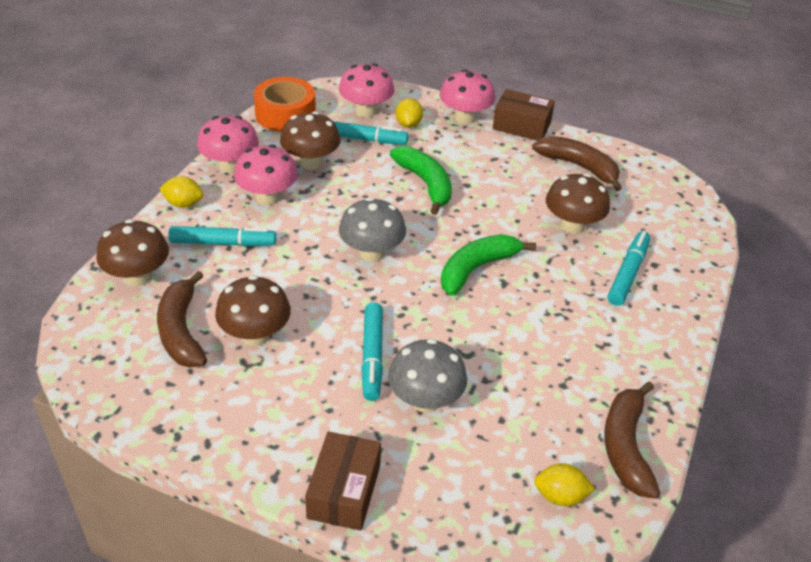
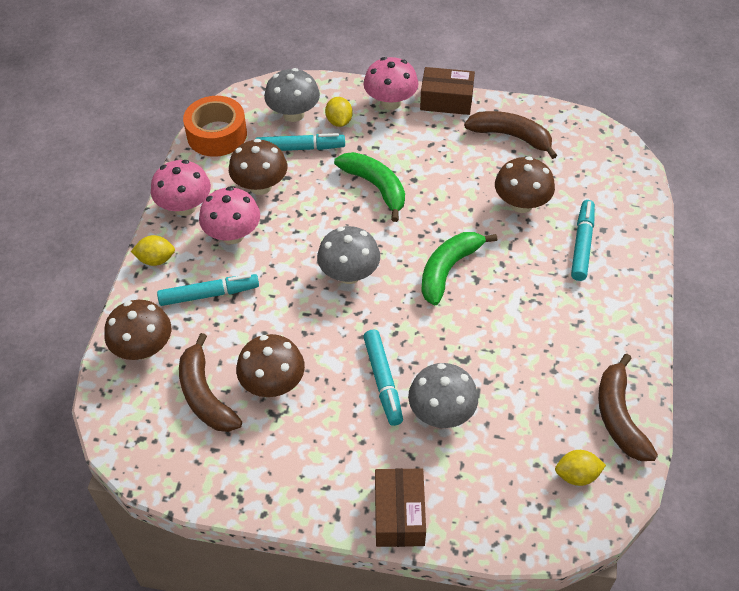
camera: 10 degrees left, 10 degrees up
pink mushroom [339,63,394,117] -> grey mushroom [264,68,320,122]

